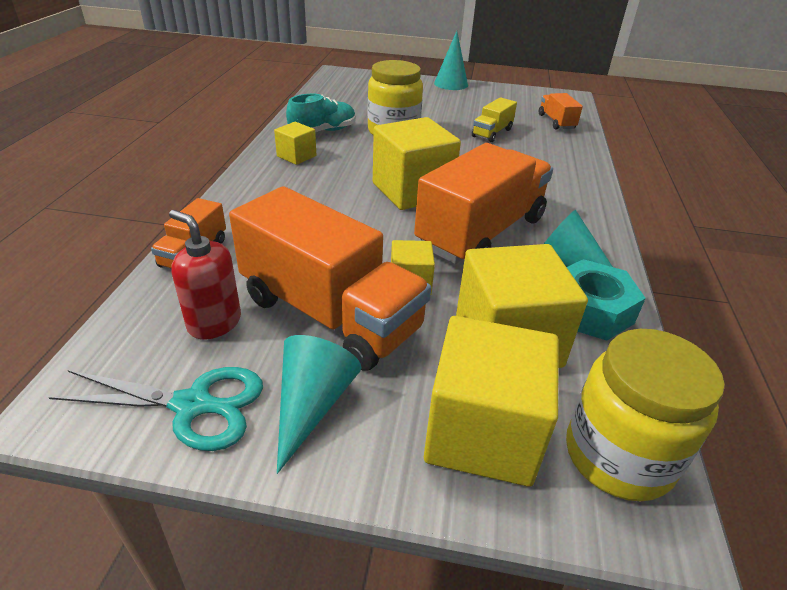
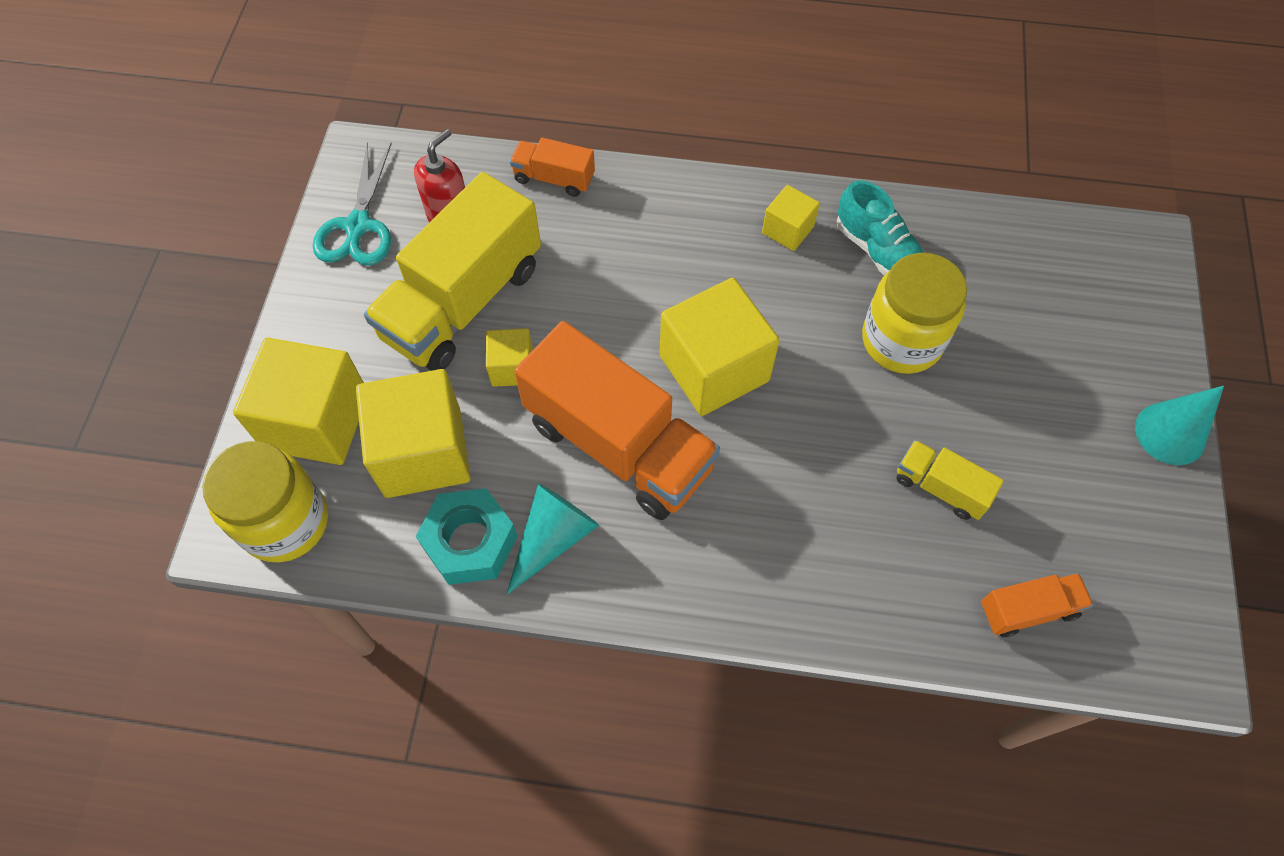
camera: 90 degrees right, 25 degrees up
orange truck [229,186,431,371] -> yellow truck [364,172,541,371]
turquoise cone [277,335,362,474] -> none

